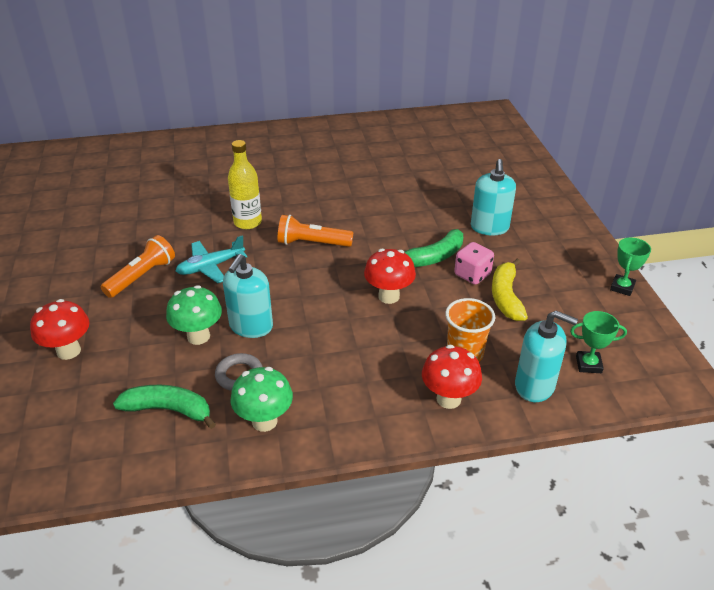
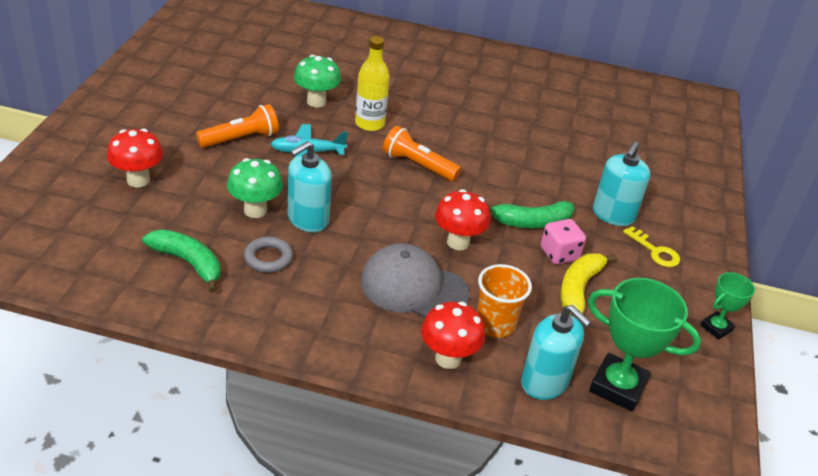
camera: 20 degrees right, 0 degrees up
green mushroom [231,367,293,432] -> green mushroom moved to [294,55,341,108]
green trophy [570,311,627,373] -> green trophy [588,278,701,411], size x1.81
none -> grey cap [361,243,469,317]
none -> yellow key [623,226,680,267]

